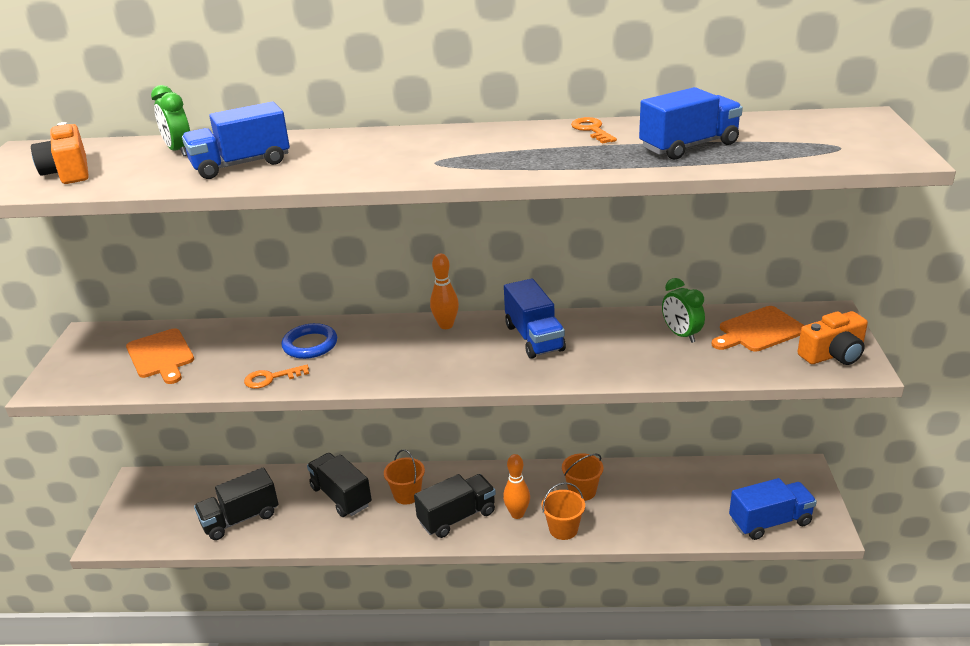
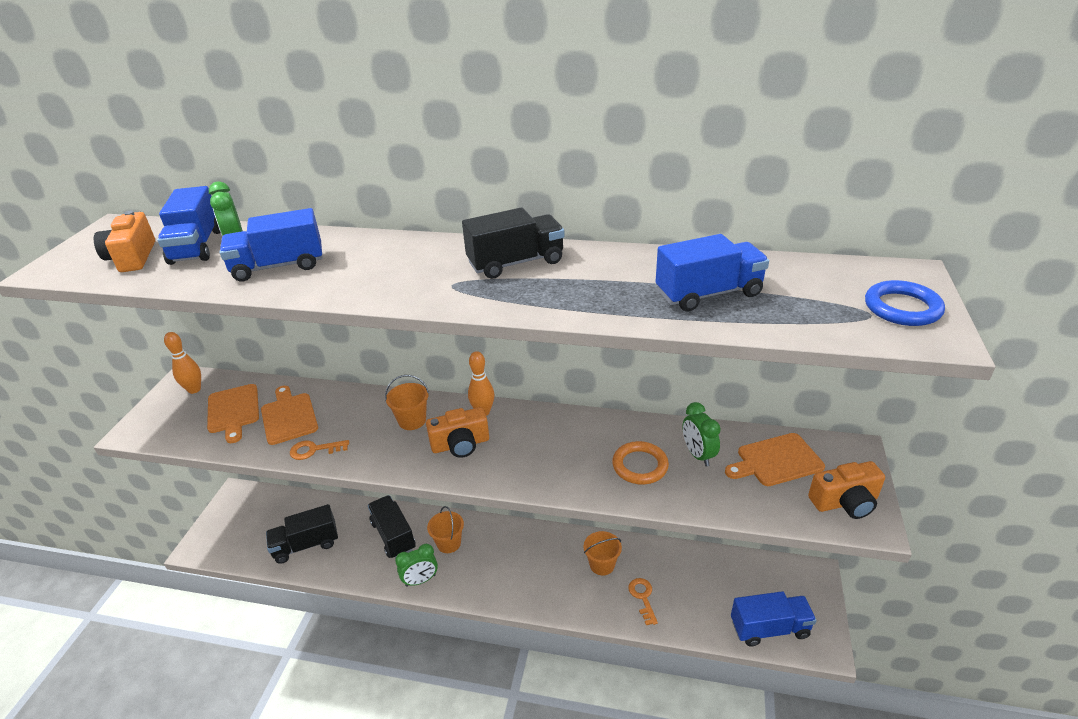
camera: 10 degrees right, 5 degrees up
blue ring [282,323,337,359] -> blue ring moved to [865,280,945,326]
black truck [414,474,496,538] -> black truck moved to [462,208,565,279]
orange bowling pin [503,454,530,519] -> orange bowling pin moved to [164,332,201,394]
blue truck [504,278,566,359] -> blue truck moved to [157,186,221,265]
orange bucket [542,482,585,540] -> orange bucket moved to [385,375,429,430]
orange key [571,117,617,144] -> orange key moved to [628,578,658,625]
none -> orange cutting board [261,386,318,445]
none -> green clock [395,544,438,587]
none -> orange camera [426,407,489,458]
none -> orange ring [612,441,669,484]

